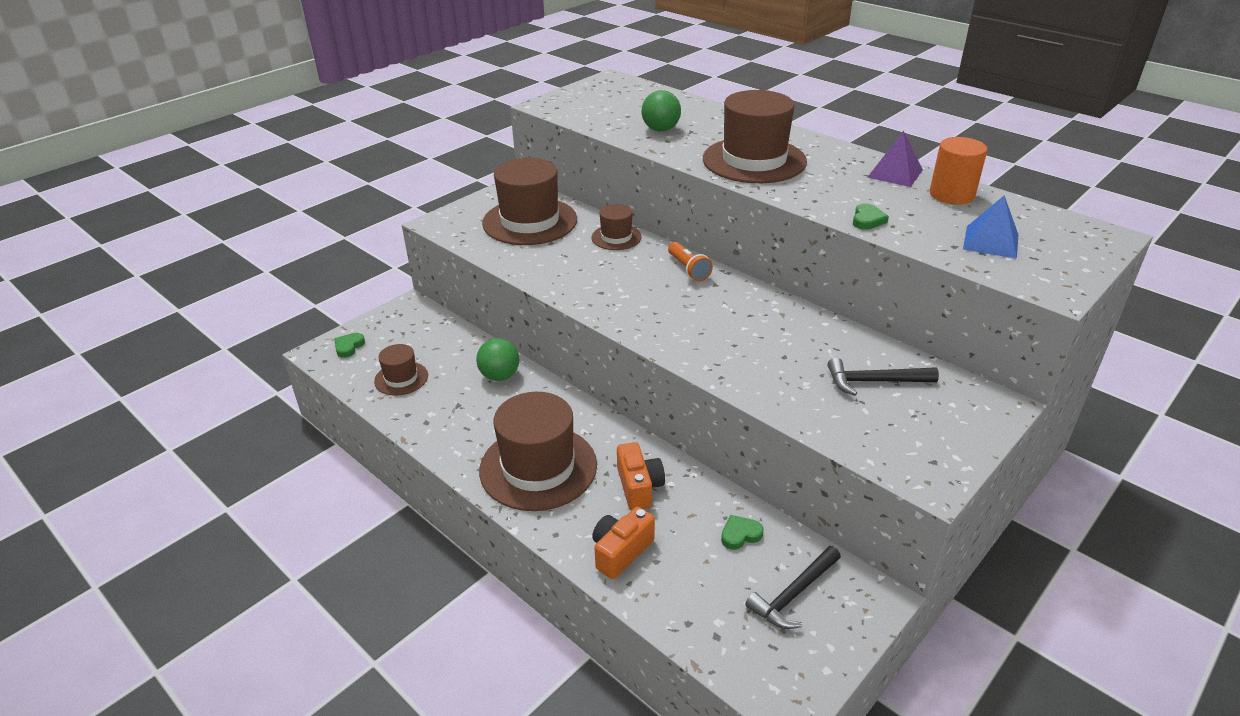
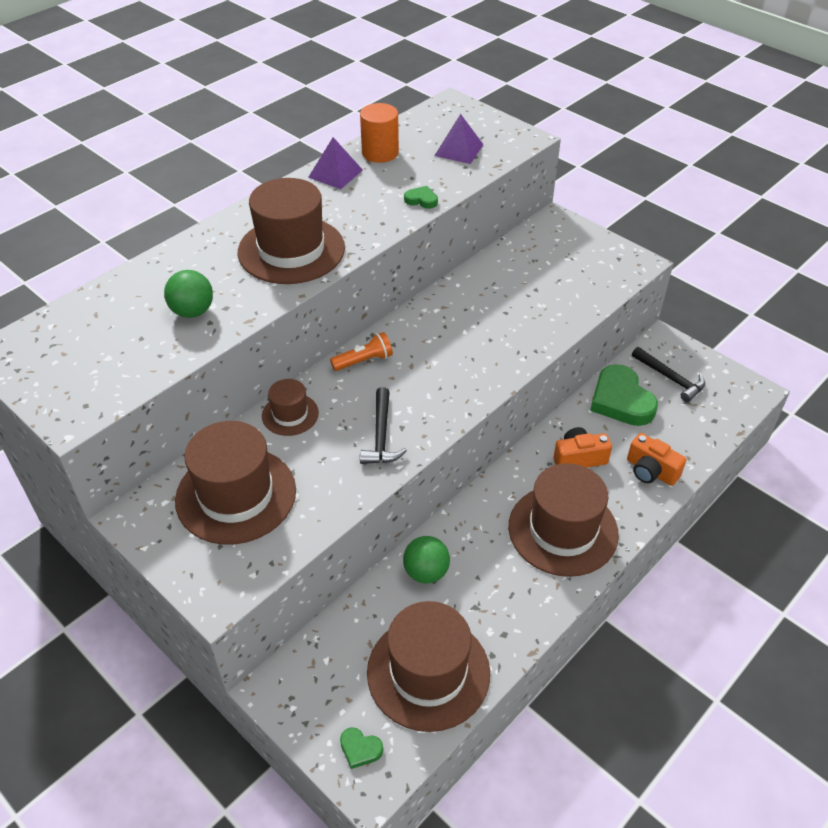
camera: 90 degrees left, 10 degrees up
brown hat [374,344,428,396] -> brown hat [367,601,490,732], size x1.95
green heart [721,515,764,550] -> green heart [590,364,658,426], size x2.23
black hammer [827,358,939,396] -> black hammer moved to [360,387,407,464]
blue pyramid [963,195,1018,259] -> purple pyramid [434,114,484,164]

